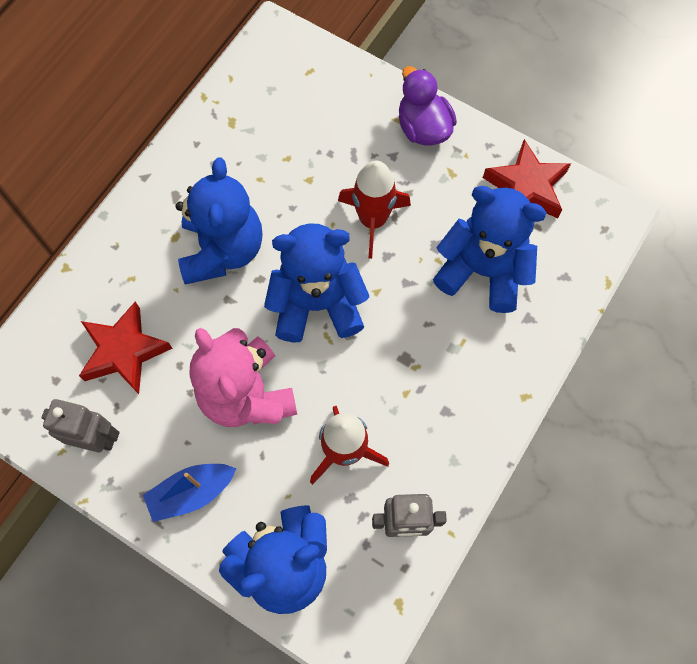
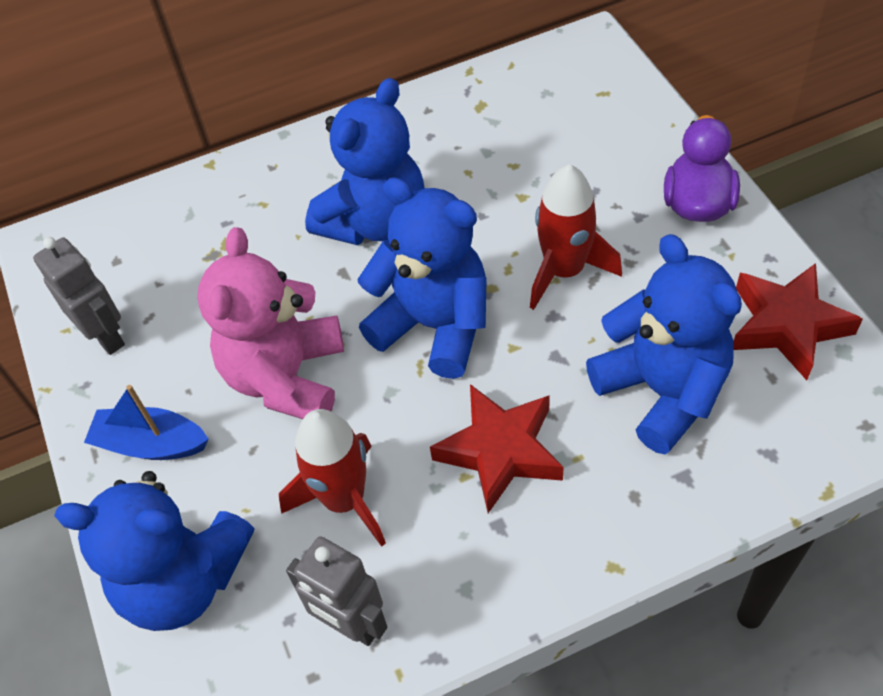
camera: 40 degrees right, 15 degrees down
red star [79,301,173,394] -> red star moved to [430,384,564,513]

